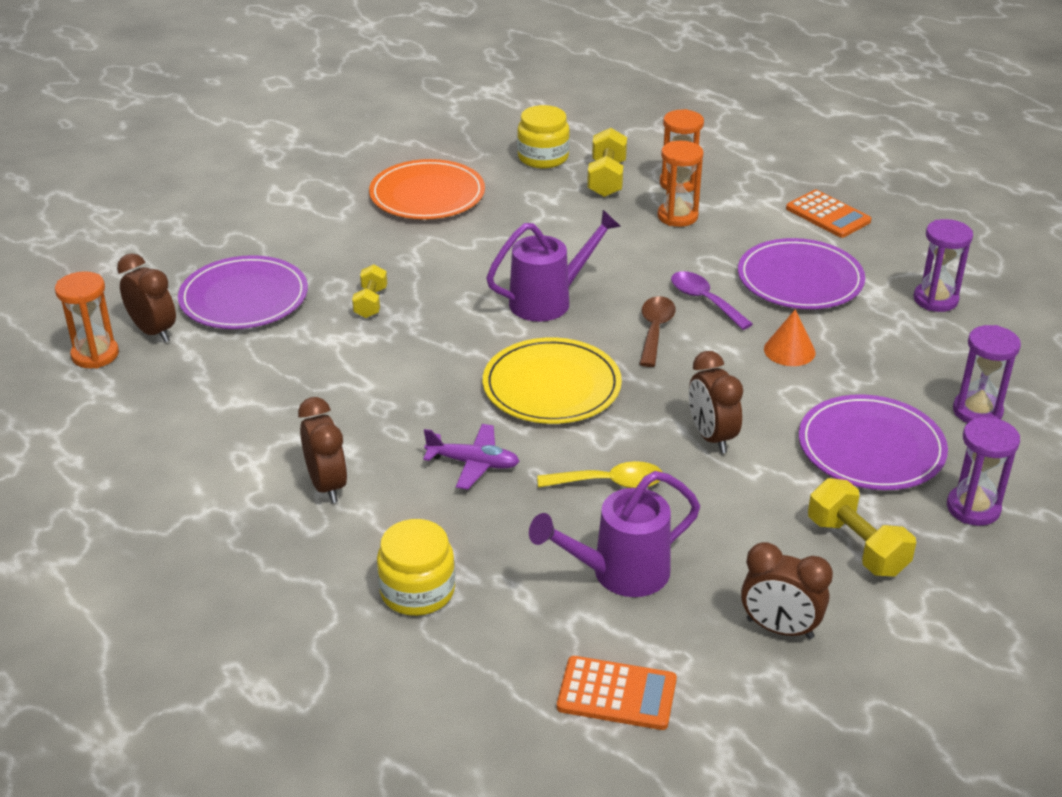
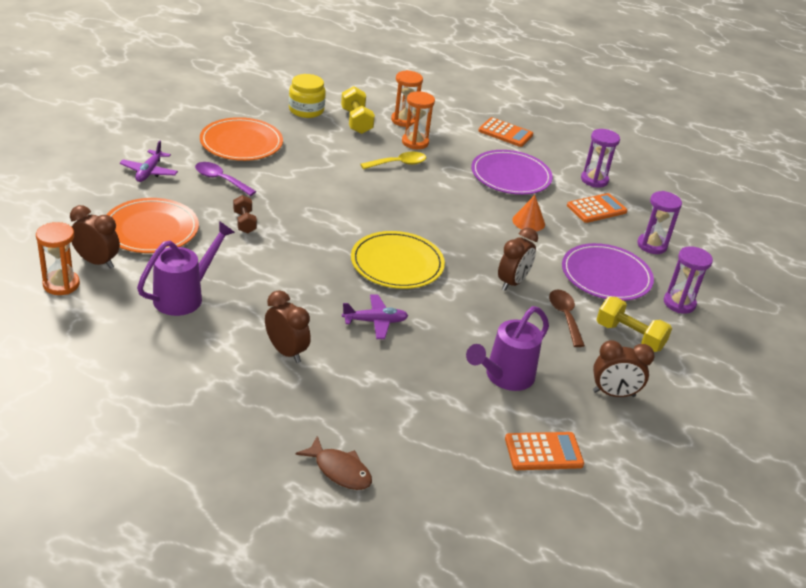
camera: 25 degrees left, 0 degrees up
purple plate [178,255,308,329] -> orange plate [106,198,199,253]
yellow dumbbell [352,264,387,318] -> brown dumbbell [233,195,257,234]
yellow jar [377,519,455,616] -> none
purple watering can [486,210,621,322] -> purple watering can moved to [137,221,235,316]
yellow spoon [537,461,662,488] -> yellow spoon moved to [360,152,426,169]
brown spoon [640,296,676,367] -> brown spoon moved to [549,289,585,347]
purple spoon [671,271,753,330] -> purple spoon moved to [195,162,256,196]
brown clock [689,351,743,453] -> brown clock turned 105 degrees counterclockwise [498,228,538,291]
none -> purple plane [120,140,178,182]
none -> brown fish [295,436,372,490]
none -> orange calculator [567,193,627,223]

